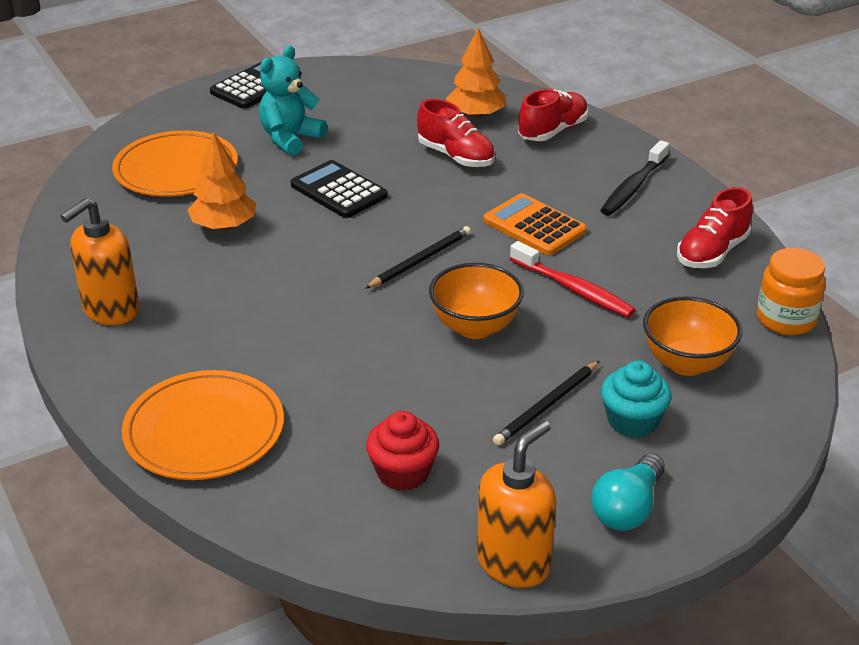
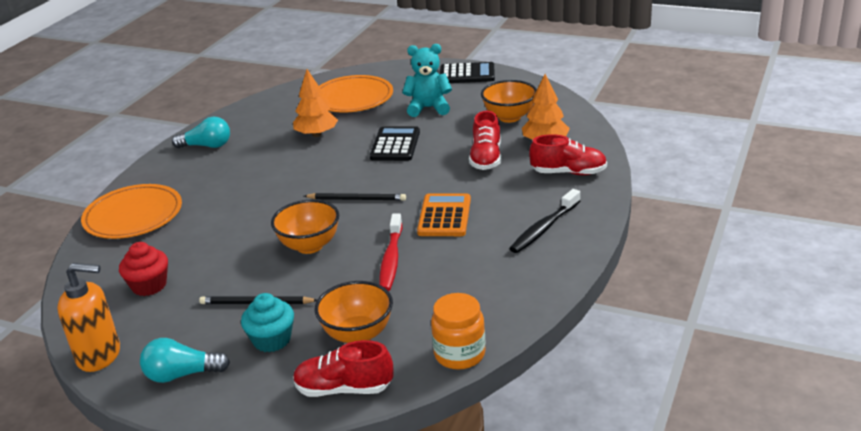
camera: 55 degrees right, 5 degrees down
orange soap dispenser [61,198,139,325] -> turquoise light bulb [172,117,230,148]
black toothbrush [600,140,669,216] -> black toothbrush turned 45 degrees counterclockwise [509,189,580,253]
red shoe [677,187,753,268] -> red shoe moved to [293,340,393,397]
none -> orange bowl [481,80,537,123]

